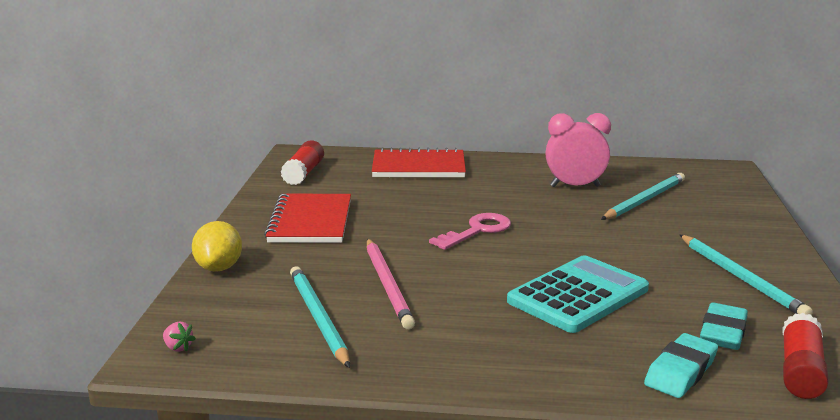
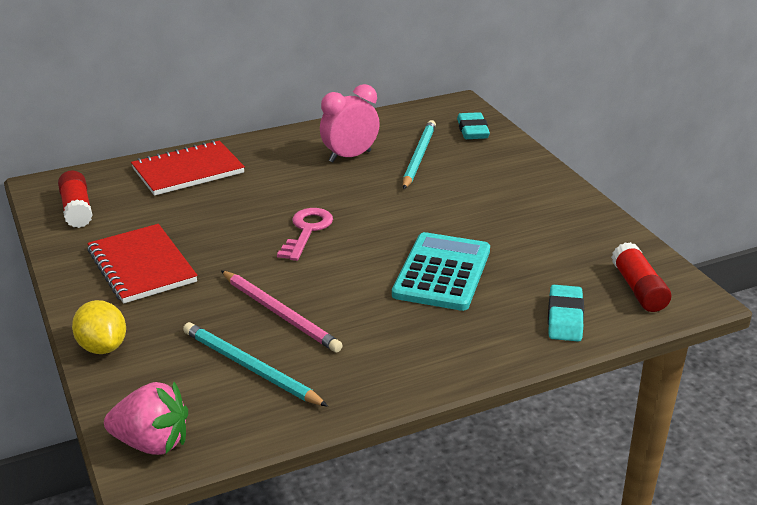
camera: 30 degrees left, 10 degrees up
pink strawberry [163,322,196,352] -> pink strawberry [104,382,188,455], size x2.39
turquoise pencil [680,235,813,315] -> none
turquoise eraser [700,302,748,350] -> turquoise eraser moved to [457,112,490,139]

